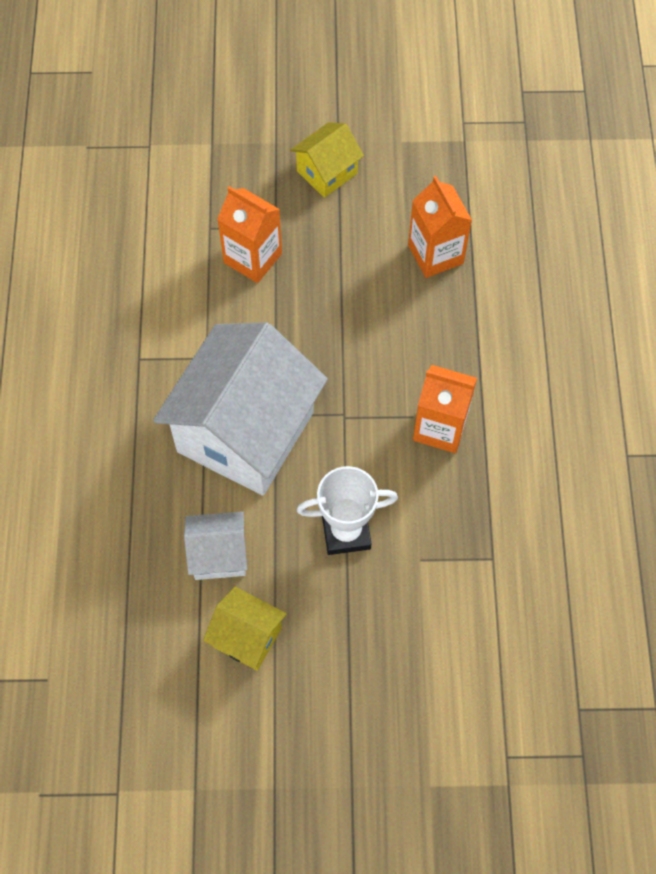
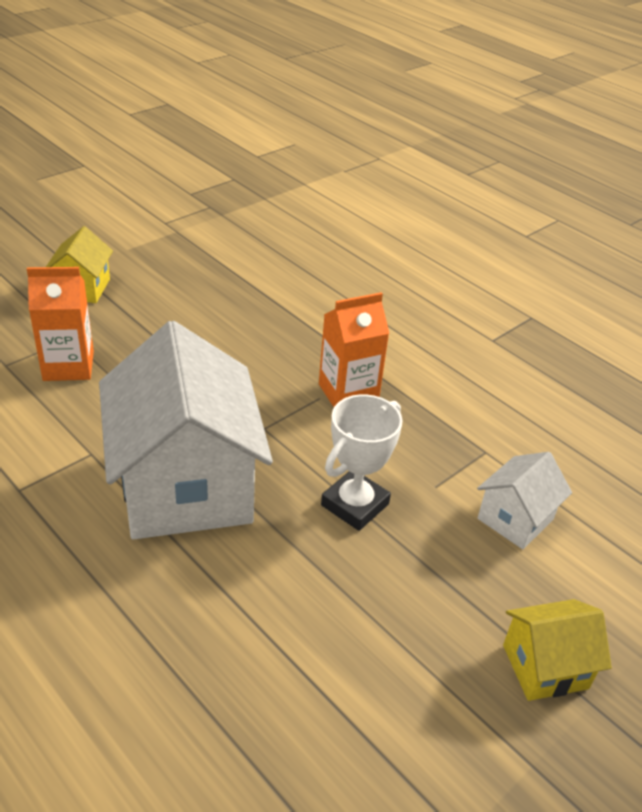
camera: 45 degrees left, 25 degrees down
white house [184,511,247,580] -> white house moved to [477,452,572,549]
yellow house [203,587,287,670] -> yellow house moved to [503,599,612,701]
orange carton [408,176,472,278] -> none

